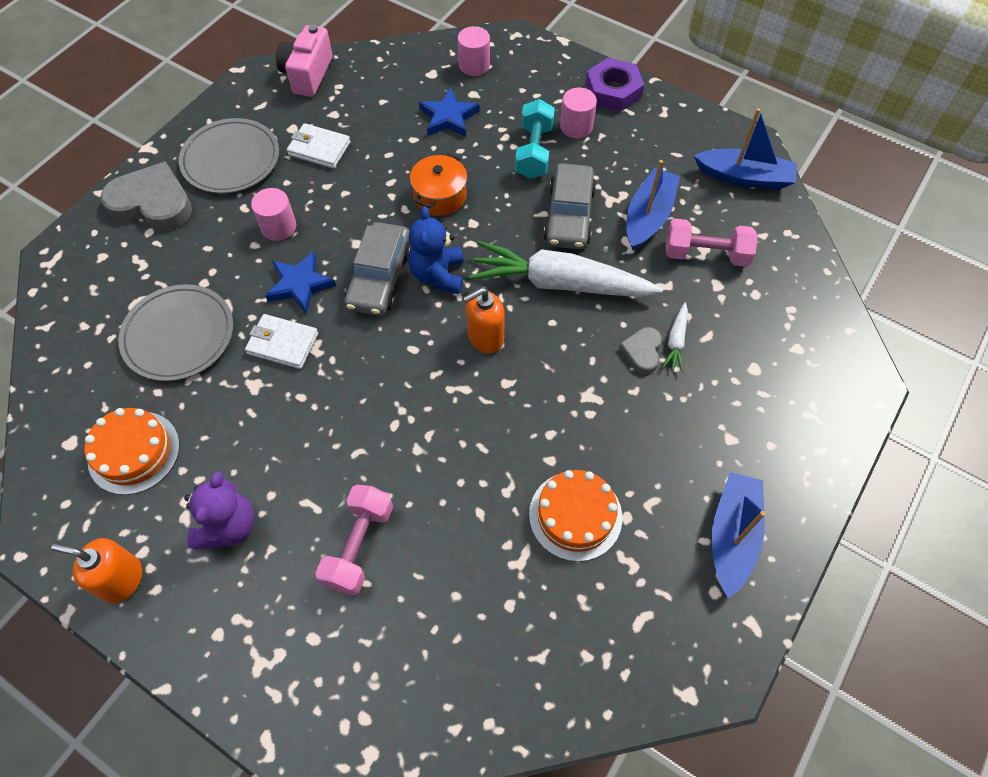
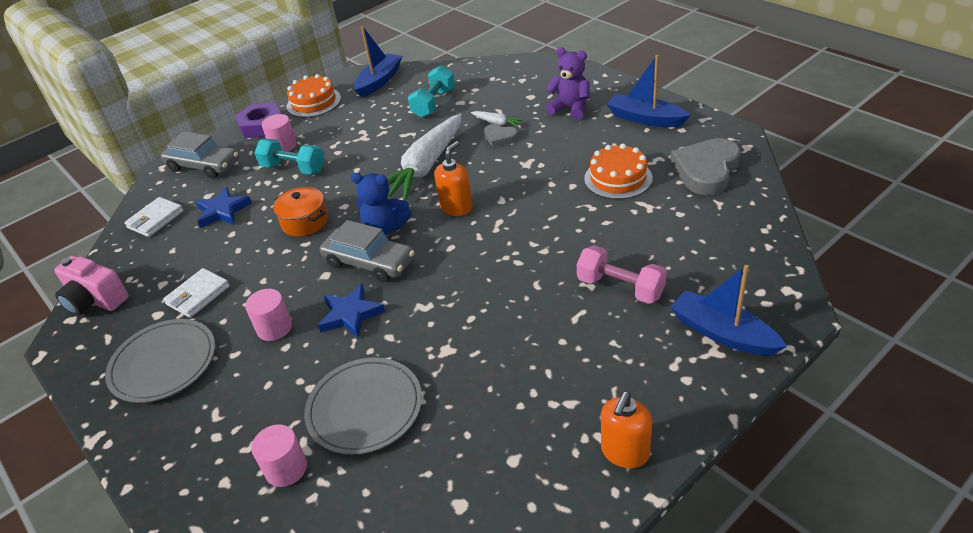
camera: 70 degrees left, 20 degrees down
orange cake [85,408,180,495] -> orange cake moved to [286,74,341,118]
grey heart [101,161,192,230] -> grey heart moved to [670,138,741,195]
purple teddy bear [184,472,255,550] -> purple teddy bear moved to [546,47,590,120]
white wallet [245,314,318,369] -> white wallet moved to [124,197,184,237]
pink cylinder [458,26,490,76] -> pink cylinder moved to [251,424,307,487]
orange soap dispenser [463,288,505,353] -> orange soap dispenser turned 135 degrees counterclockwise [434,141,473,216]
grey car [543,163,596,249] -> grey car moved to [161,131,239,179]
blue boat [626,160,680,250] -> blue boat moved to [670,265,787,356]
pink dumbbell [665,219,758,267] -> turquoise dumbbell [408,65,455,118]

